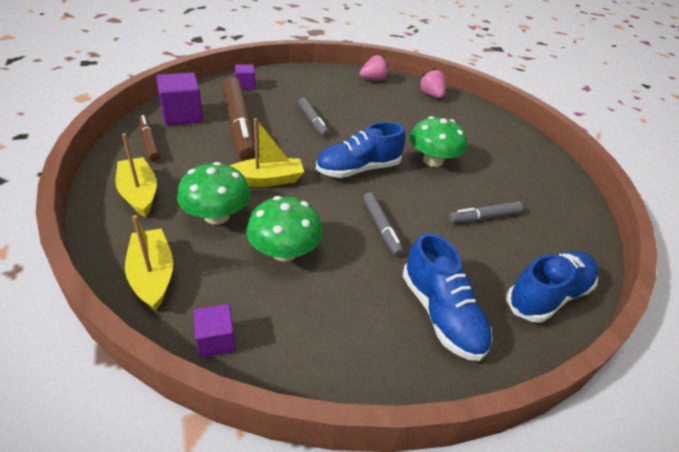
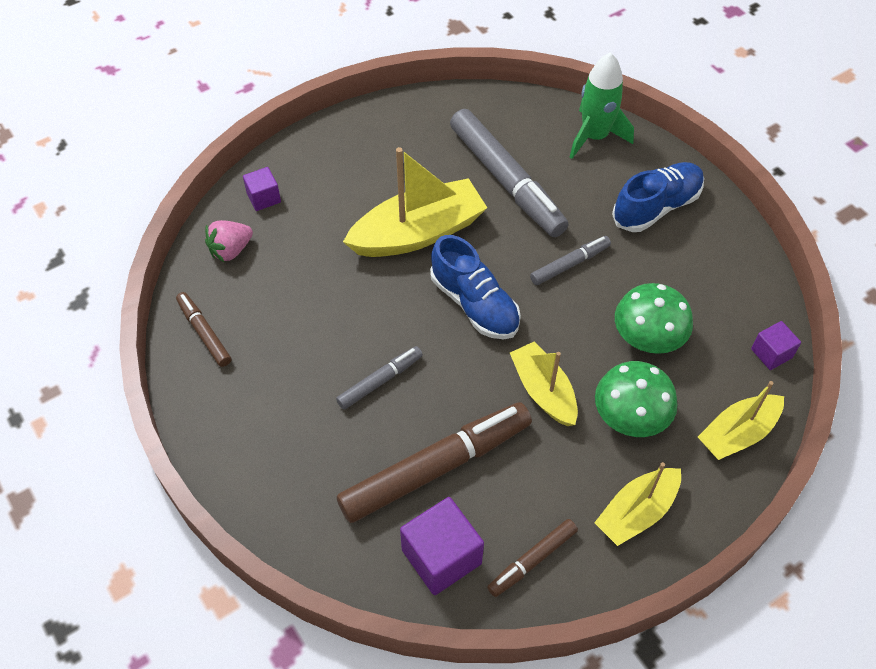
camera: 100 degrees left, 15 degrees up
purple cube [235,64,256,90] -> purple cube moved to [243,167,281,211]
pink strawberry [360,55,389,81] -> brown marker [176,292,231,367]
green mushroom [410,116,467,167] -> yellow boat [343,147,487,257]
grey marker [449,202,524,223] -> grey marker [450,109,568,237], size x2.01
blue shoe [506,251,598,323] -> green rocket [569,52,634,159]

